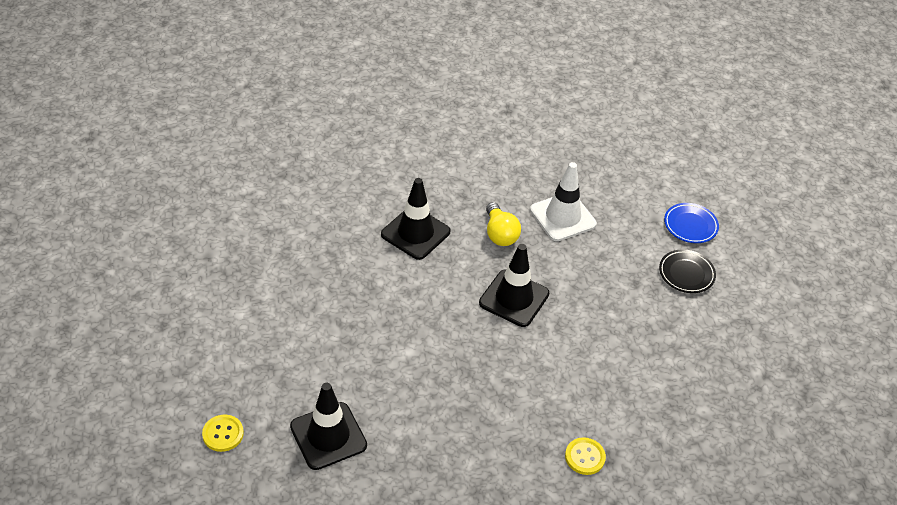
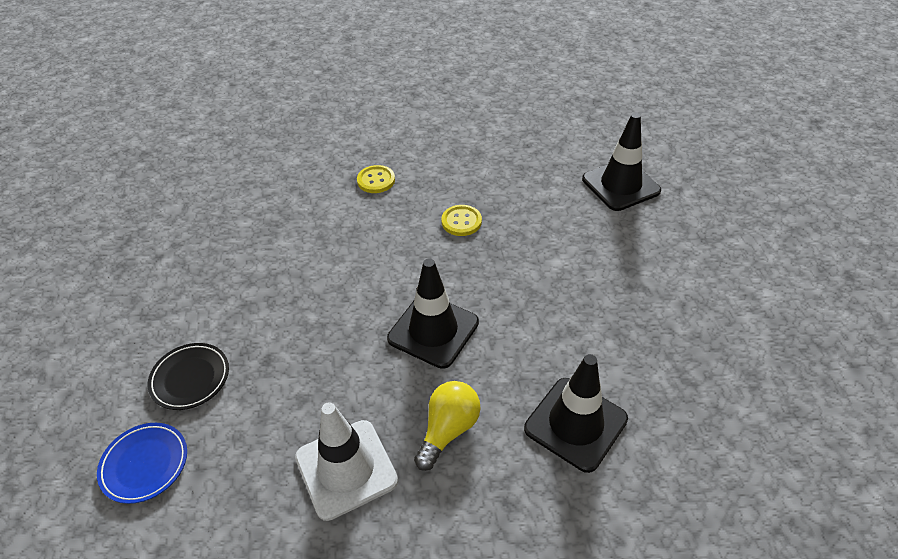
camera: 175 degrees left, 0 degrees up
yellow button [202,415,244,452] -> yellow button moved to [441,205,482,236]
yellow light bulb [486,202,521,246] -> yellow light bulb turned 45 degrees clockwise [414,381,481,471]

